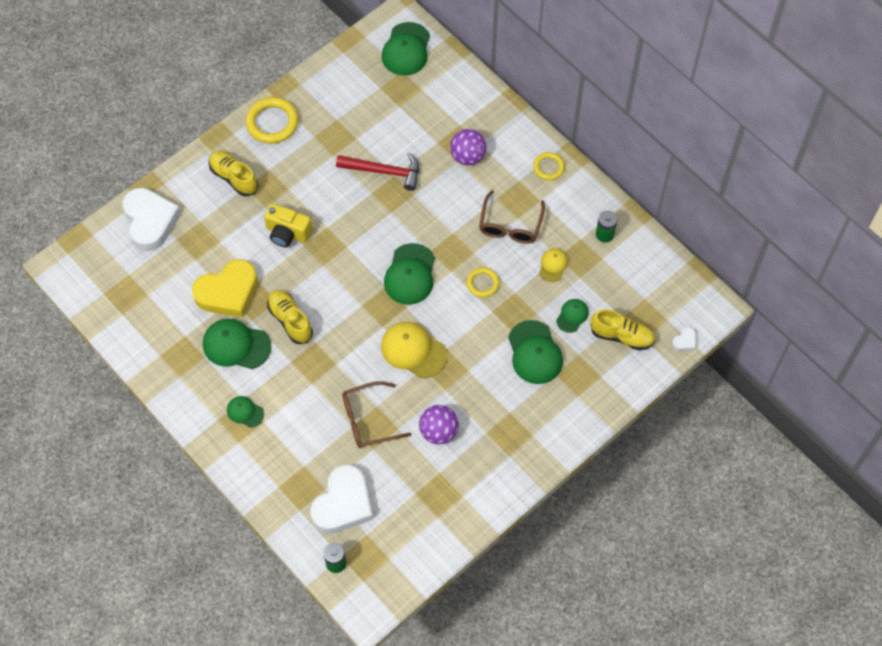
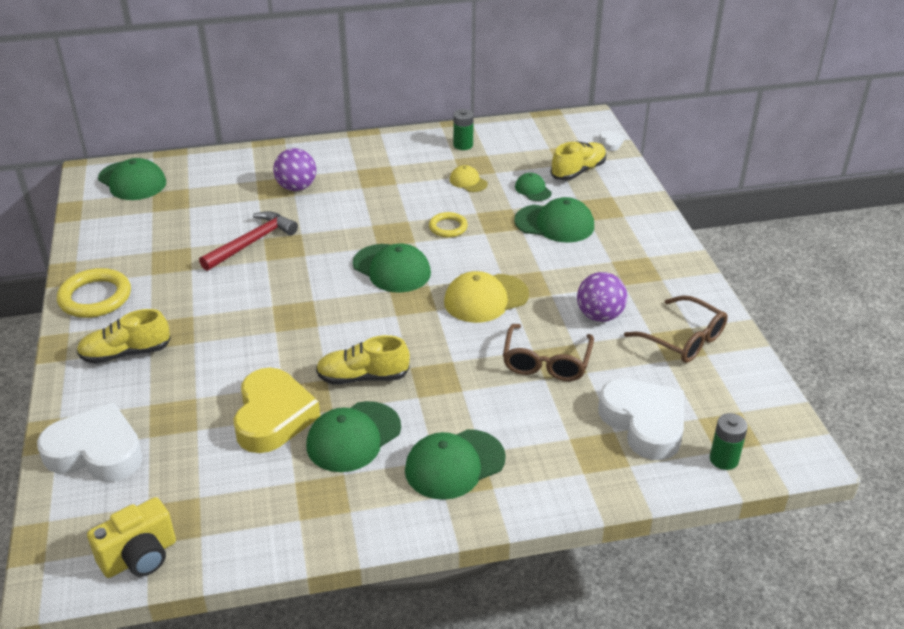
camera: 60 degrees left, 25 degrees down
green cap [227,396,264,428] -> green cap [405,429,506,500], size x1.82
yellow camera [264,203,312,247] -> yellow camera moved to [87,497,176,578]
brown glasses [479,190,545,244] -> brown glasses moved to [624,296,728,363]
yellow ring [533,152,565,180] -> none

